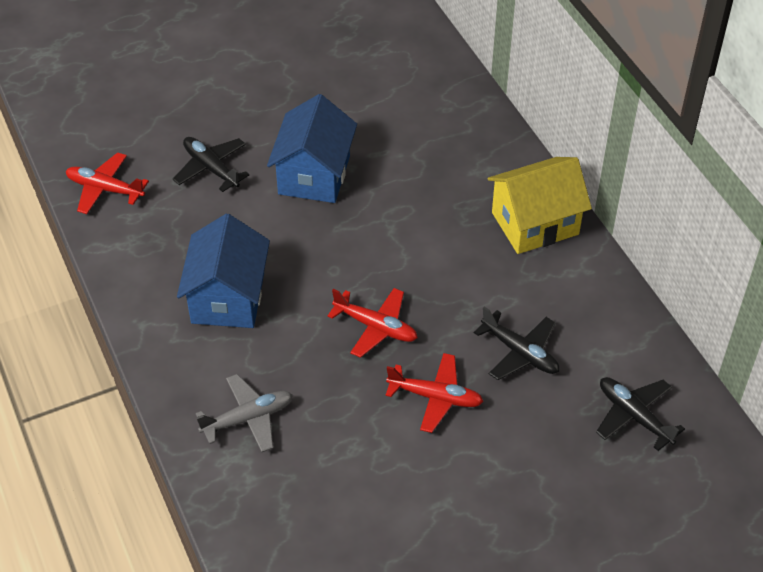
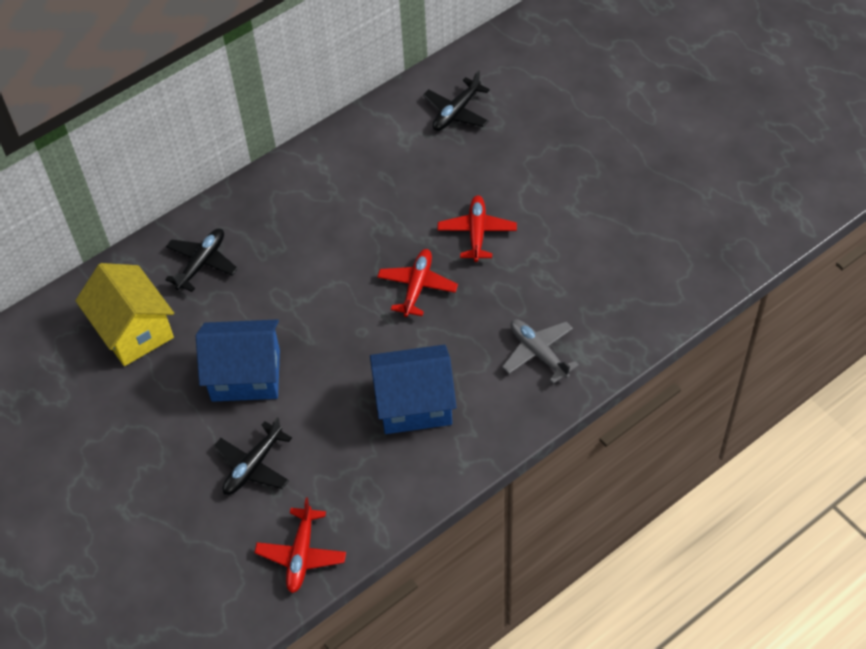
camera: 100 degrees left, 5 degrees up
black plane [474,307,559,380] -> black plane moved to [165,228,238,292]
yellow house [487,157,592,254] -> yellow house moved to [75,263,174,366]

